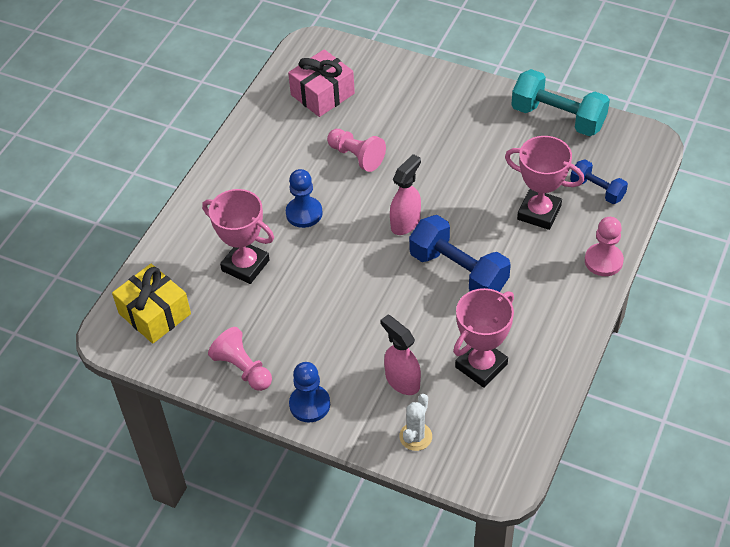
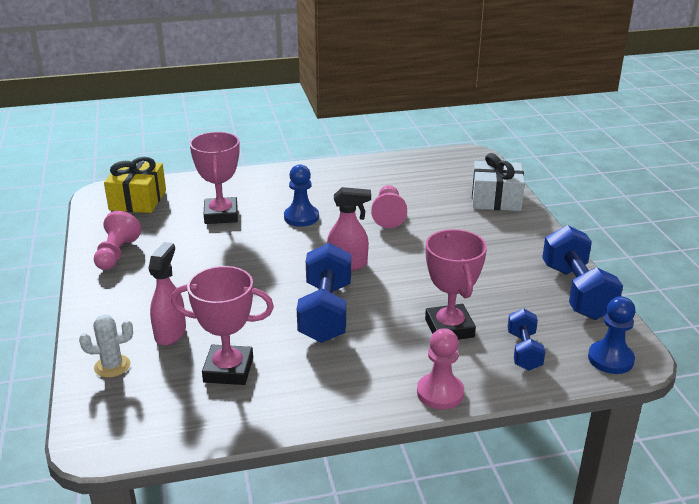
camera: 50 degrees right, 20 degrees down
pink gift [288,49,355,117] -> none
blue pawn [289,362,330,423] -> blue pawn moved to [588,297,636,374]
turquoise dumbbell [511,69,610,136] -> blue dumbbell [542,225,623,320]
none -> white gift [472,153,525,211]

